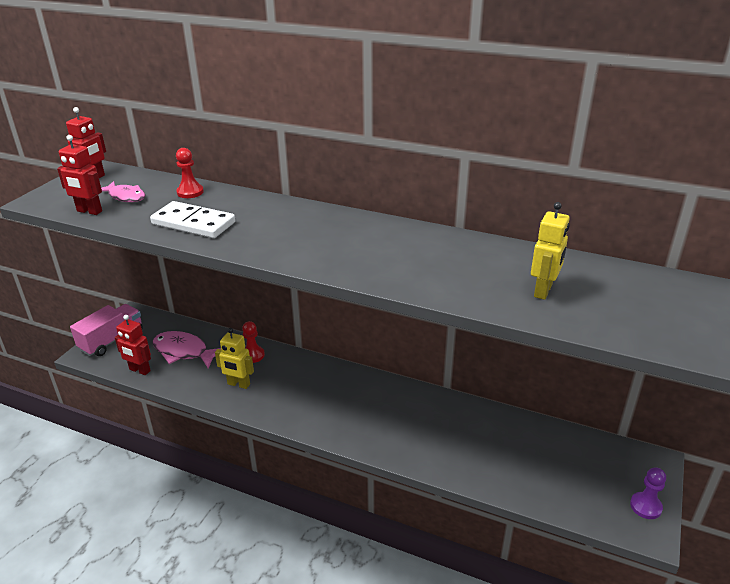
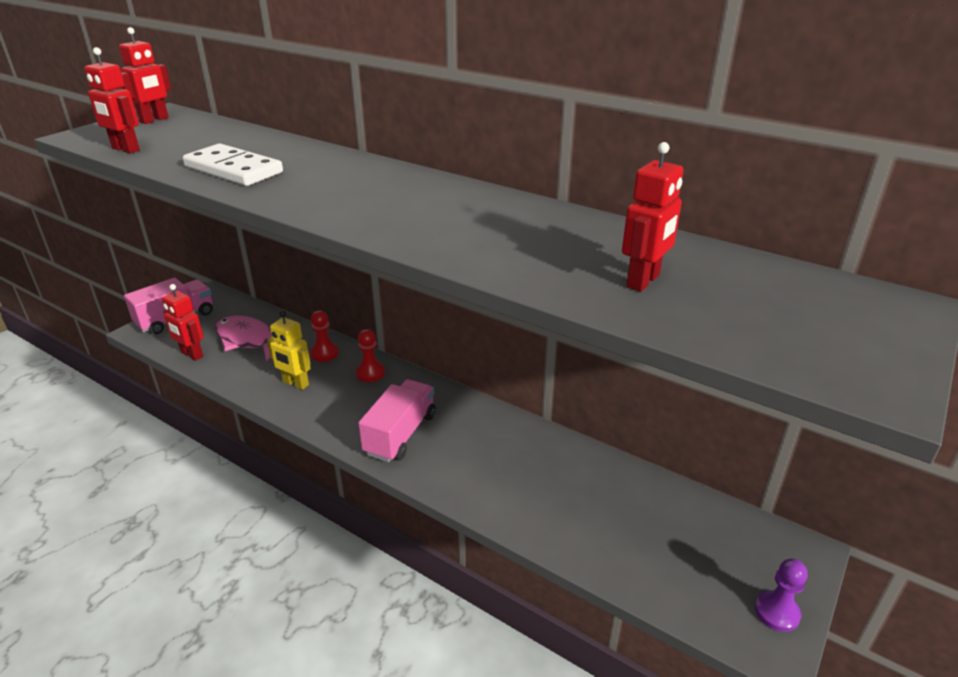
camera: 10 degrees right, 0 degrees up
pink fish [101,181,145,202] -> none
red pawn [176,148,204,198] -> red pawn moved to [356,329,385,382]
yellow robot [531,202,570,300] -> red robot [622,142,683,292]
none -> pink truck [358,379,436,462]

